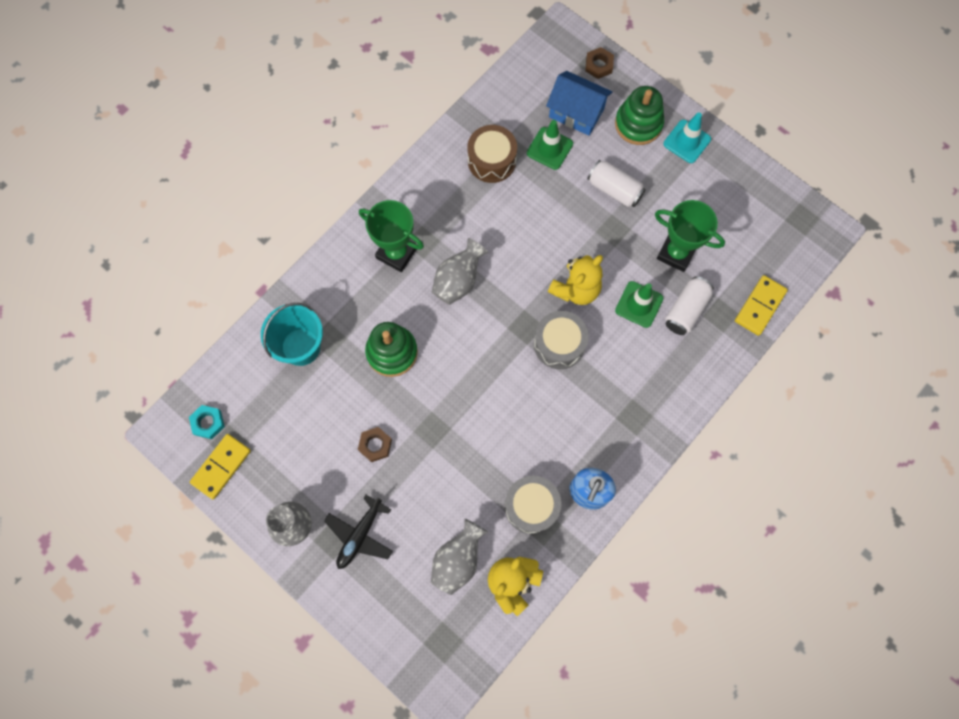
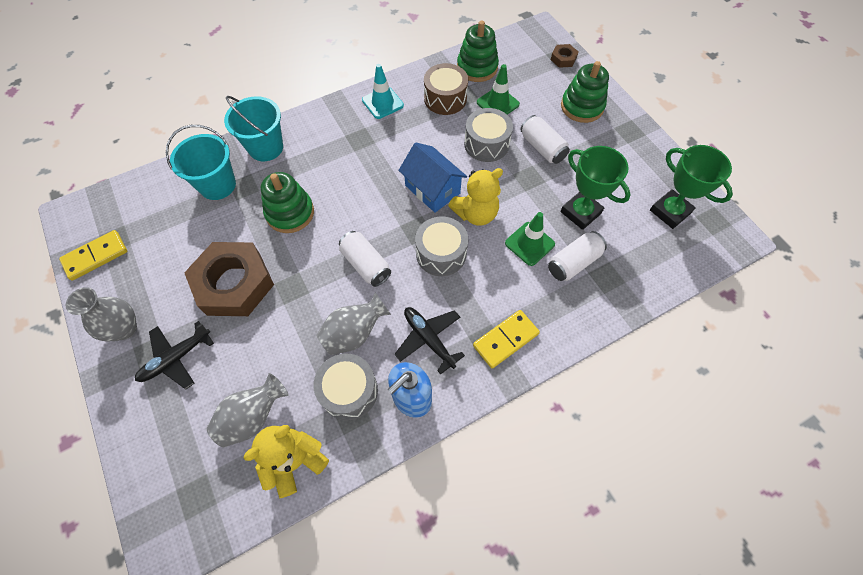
camera: 20 degrees right, 10 degrees down
turquoise nut [189,405,225,439] -> none
brown nut [358,427,392,462] -> brown nut [184,242,274,316], size x2.36
green trophy [359,200,424,272] -> green trophy moved to [650,145,733,229]
grey vase [432,238,488,305] -> grey vase moved to [317,292,391,355]
blue house [546,71,612,136] -> blue house moved to [398,143,467,213]
turquoise traffic cone [664,113,711,163] -> turquoise traffic cone moved to [362,64,404,119]
yellow domino [735,275,788,336] -> yellow domino moved to [473,310,540,368]
none -> turquoise bucket [224,96,283,161]
none -> white can [339,231,391,287]
none -> black plane [394,307,465,375]
none -> green stacking toy [457,21,499,82]
none -> grey drum [464,108,513,162]

